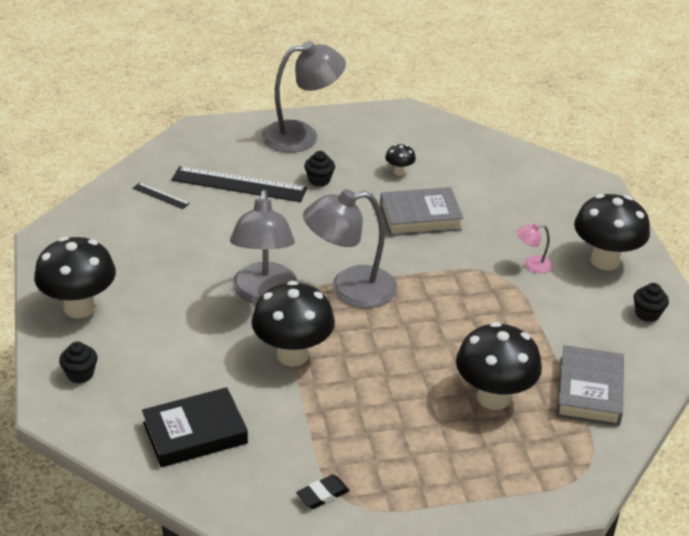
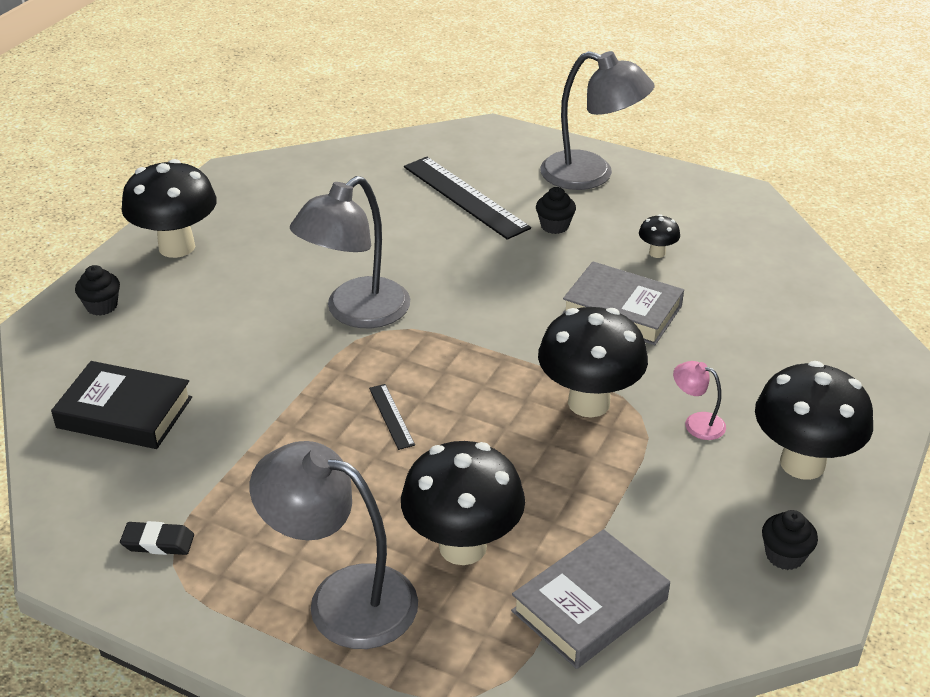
camera: 40 degrees right, 0 degrees up
black ruler [133,183,190,209] -> black ruler moved to [369,384,415,450]
black mushroom [251,281,335,367] -> black mushroom moved to [538,307,648,417]
grey lamp [303,189,397,308] -> grey lamp moved to [250,441,418,649]

